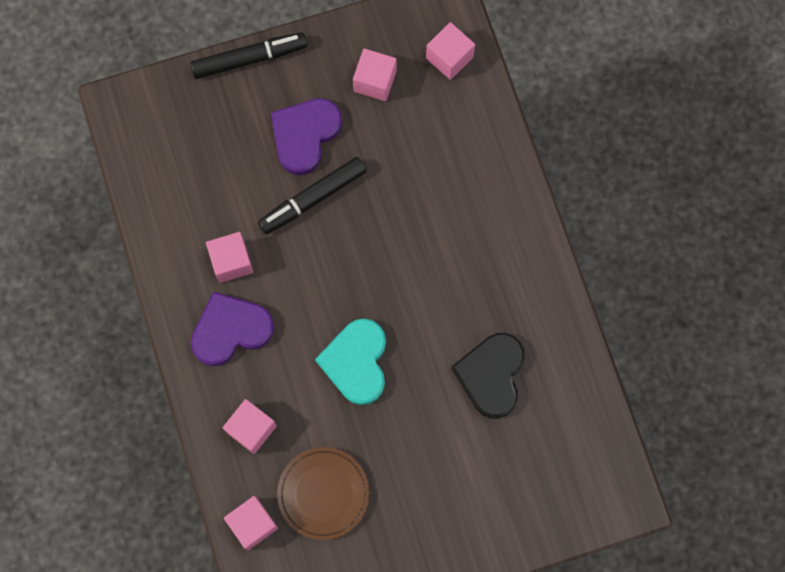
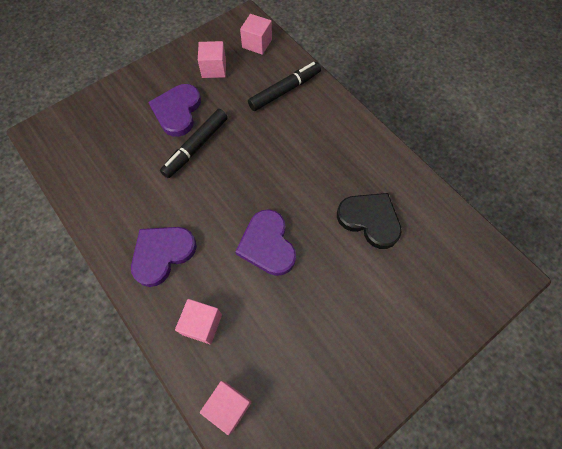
camera: 20 degrees left, 10 degrees down
black marker [190,32,307,79] -> black marker moved to [248,62,321,111]
pink cube [206,232,253,283] -> none
brown plate [277,447,370,540] -> none
turquoise heart [315,319,386,405] -> purple heart [235,209,296,276]
black heart [451,333,525,419] -> black heart turned 135 degrees clockwise [337,193,402,249]

